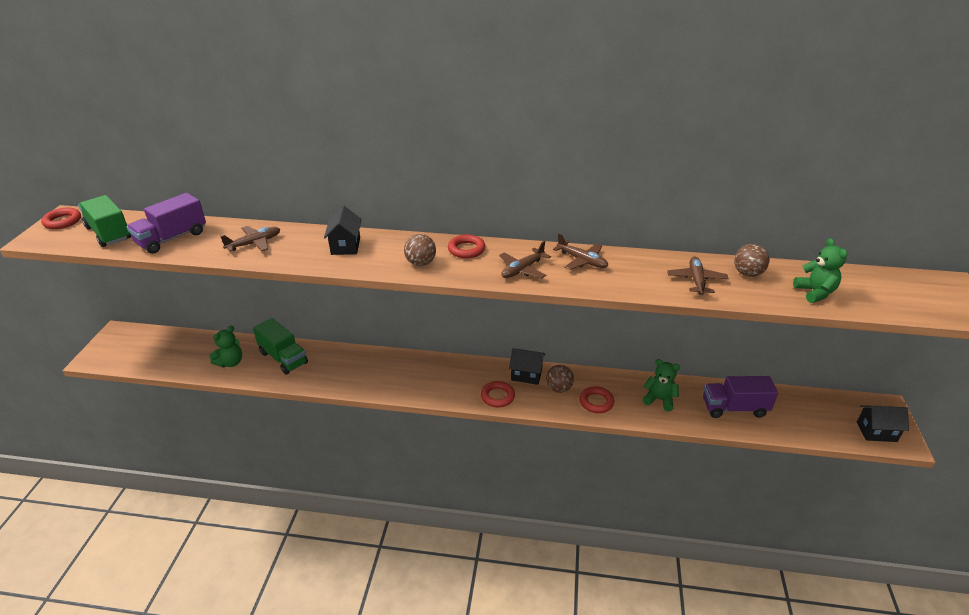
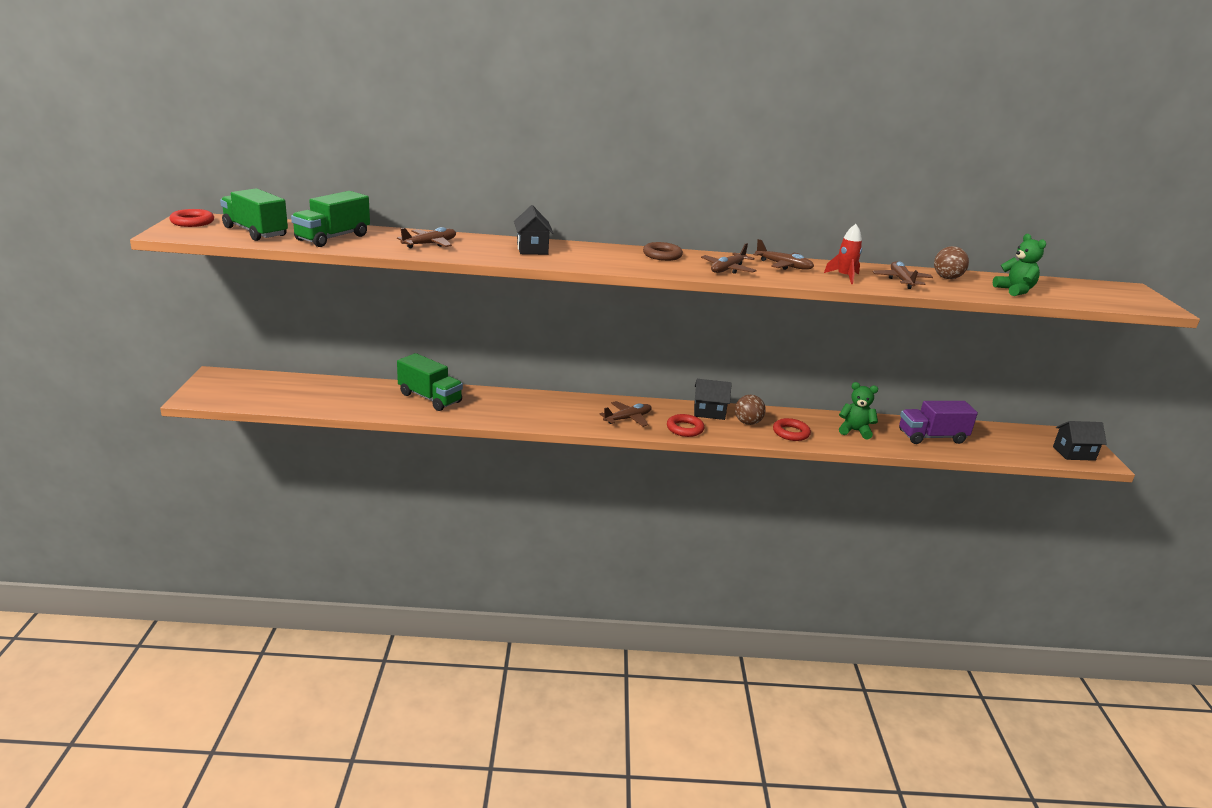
camera: 10 degrees left, 10 degrees down
purple truck [127,193,206,254] -> green truck [291,191,370,247]
green teddy bear [209,326,242,367] -> none
brown ball [404,234,436,266] -> none
red ring [448,234,485,258] -> brown ring [643,242,683,261]
none -> brown plane [599,401,652,427]
none -> red rocket [824,224,862,284]

